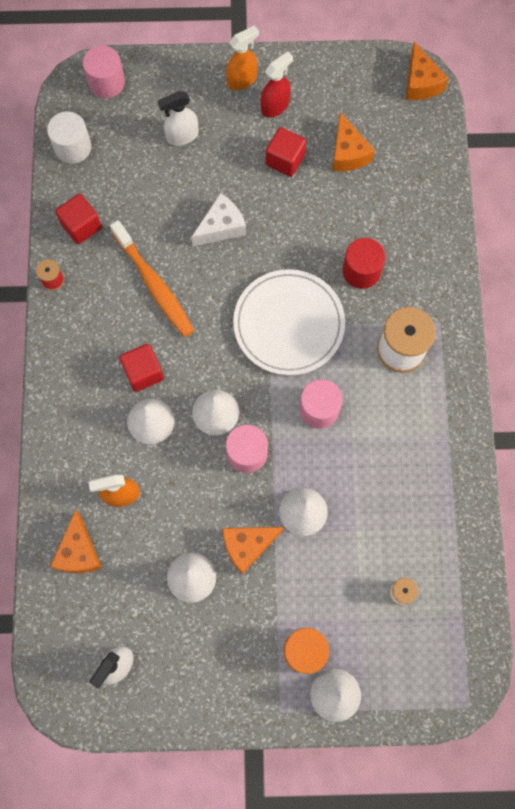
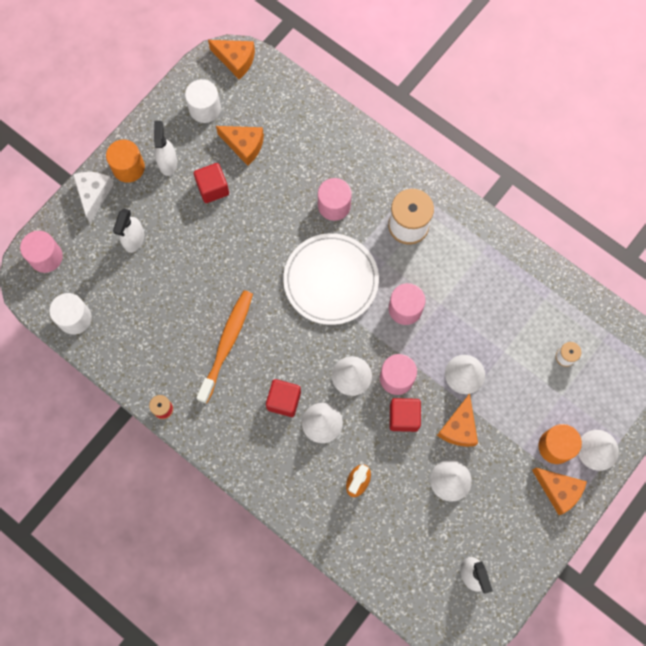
camera: 50 degrees left, 0 degrees up
orange cheese [50,510,102,573] -> orange cheese moved to [532,468,587,515]
red cube [55,194,102,244] -> red cube moved to [390,398,421,432]
orange toothbrush [110,220,194,337] -> orange toothbrush turned 75 degrees counterclockwise [196,290,253,403]
white cheese [191,193,246,246] -> white cheese moved to [73,172,114,223]
orange spray bottle [226,25,259,90] -> orange cylinder [106,140,145,183]
red spray bottle [261,51,293,118] -> white spray bottle [154,121,177,176]
red cylinder [342,238,386,289] -> pink cylinder [318,178,352,221]
none -> white cylinder [185,79,221,123]

